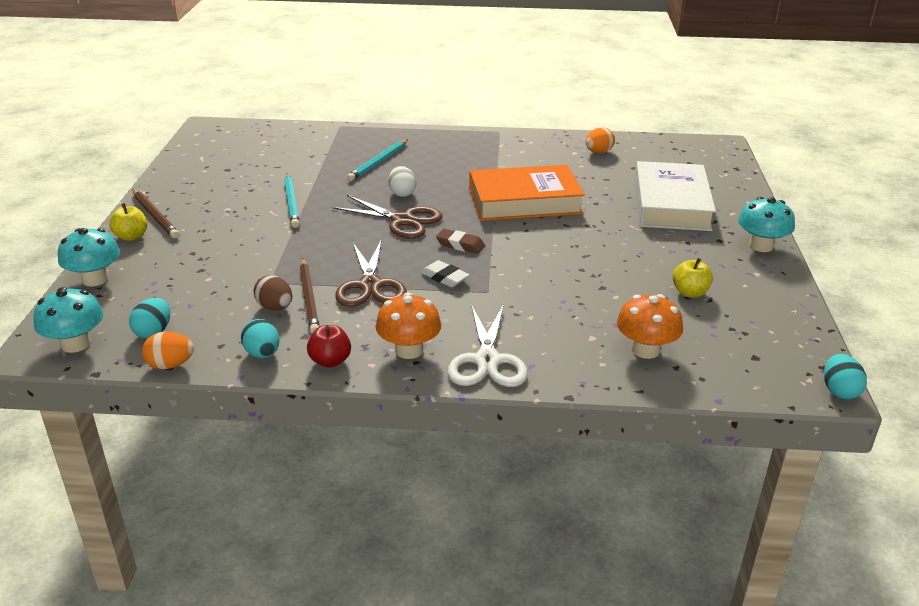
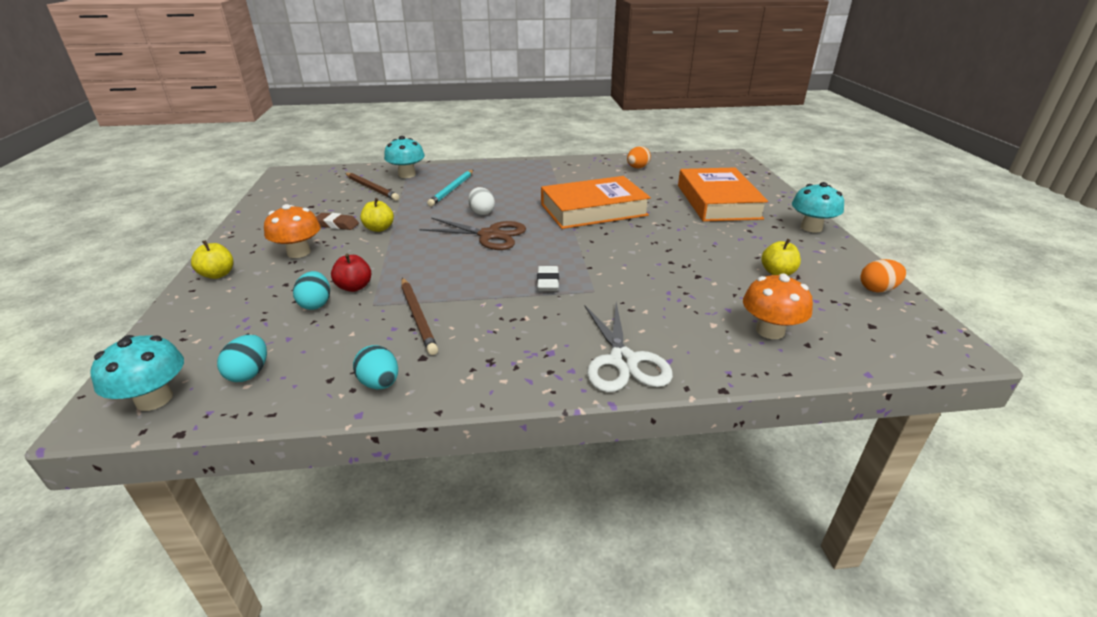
camera: 10 degrees left, 0 degrees up
turquoise mushroom [58,228,120,286] -> turquoise mushroom moved to [384,136,425,178]
brown pencil [133,189,179,238] -> brown pencil moved to [345,173,399,201]
orange egg [142,332,194,369] -> orange egg moved to [860,259,906,292]
brown egg [254,275,292,310] -> none
turquoise pencil [284,173,300,228] -> yellow apple [360,198,394,232]
red apple [307,325,351,368] -> red apple moved to [331,254,371,292]
brown scissors [335,239,407,307] -> none
orange mushroom [376,292,441,359] -> orange mushroom moved to [264,204,321,258]
white eraser [421,260,470,287] -> white eraser turned 60 degrees clockwise [537,266,559,291]
brown eraser [436,229,485,254] -> brown eraser moved to [316,213,359,230]
white book [635,161,716,231] -> orange book [678,168,768,222]
turquoise egg [824,354,867,399] -> turquoise egg moved to [293,271,330,310]

